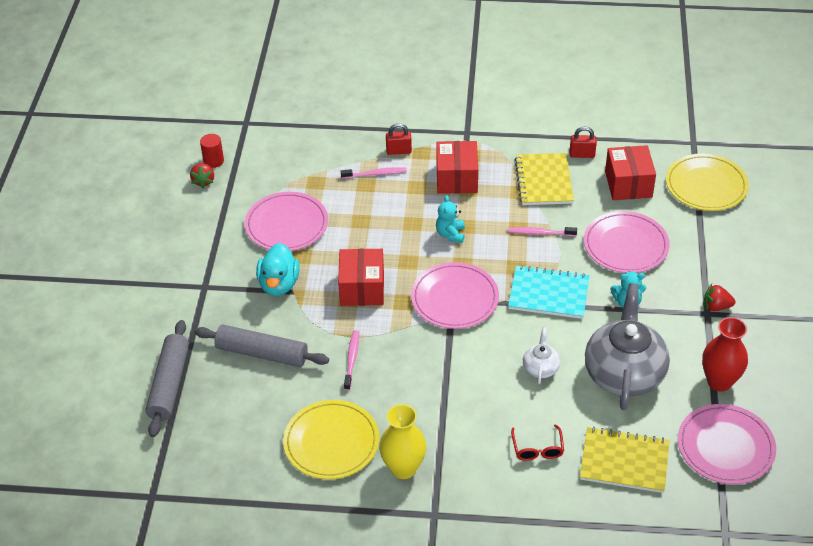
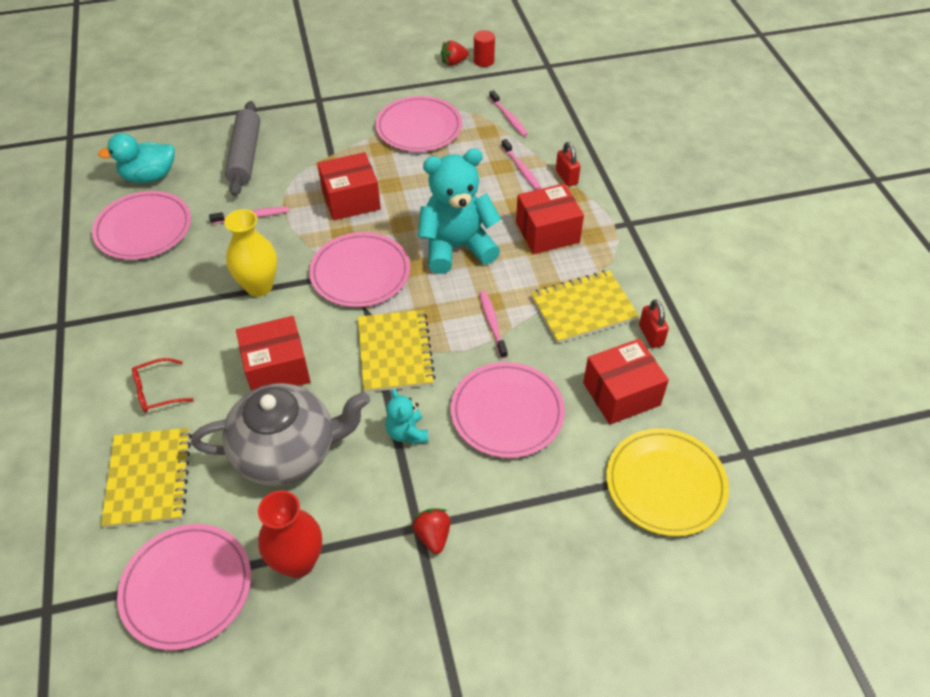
camera: 70 degrees right, 5 degrees up
grey rolling pin [146,320,189,437] -> none
turquoise duck [256,243,300,296] -> turquoise duck moved to [98,133,175,183]
yellow plate [283,400,379,479] -> pink plate [92,191,191,260]
yellow vase [379,404,426,479] -> yellow vase moved to [224,209,277,297]
turquoise teddy bear [436,195,465,243] -> turquoise teddy bear [418,149,501,274], size x2.10
turquoise notebook [508,265,590,319] -> yellow notebook [358,310,435,392]
white teapot [523,328,560,384] -> red box [236,316,311,391]
none -> pink toothbrush [489,90,528,136]

